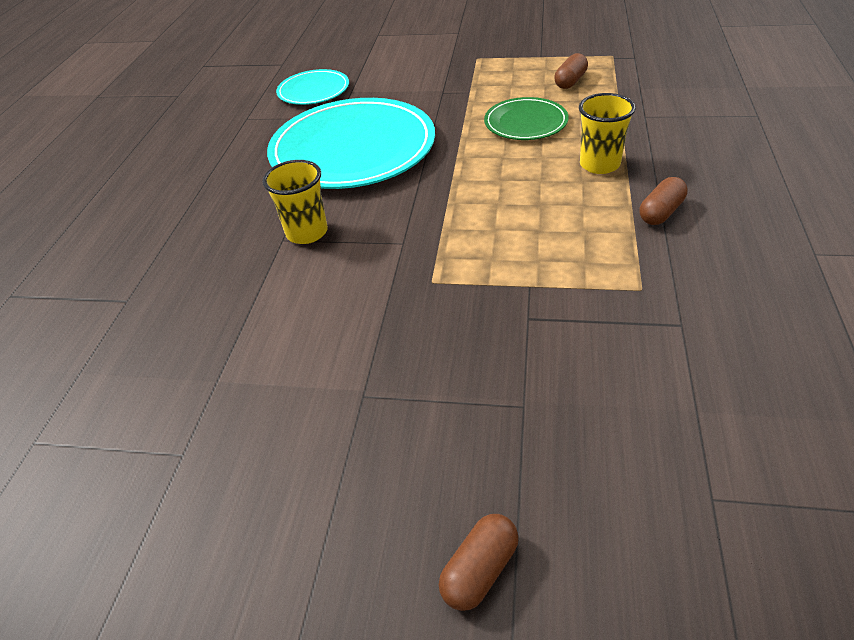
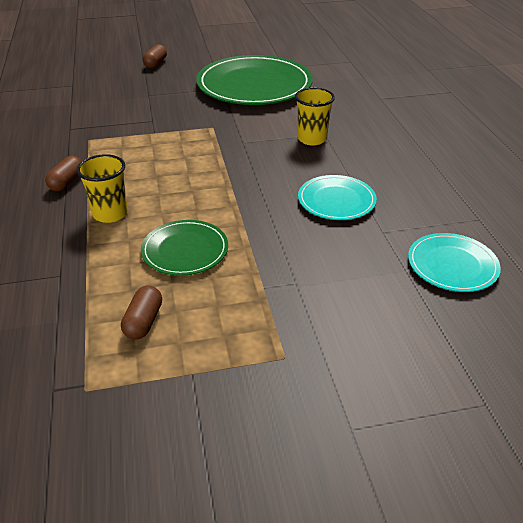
camera: 155 degrees right, 5 degrees down
turquoise plate [267,98,435,189] -> turquoise plate [298,175,377,220], size x0.50
none -> green plate [196,55,313,105]

